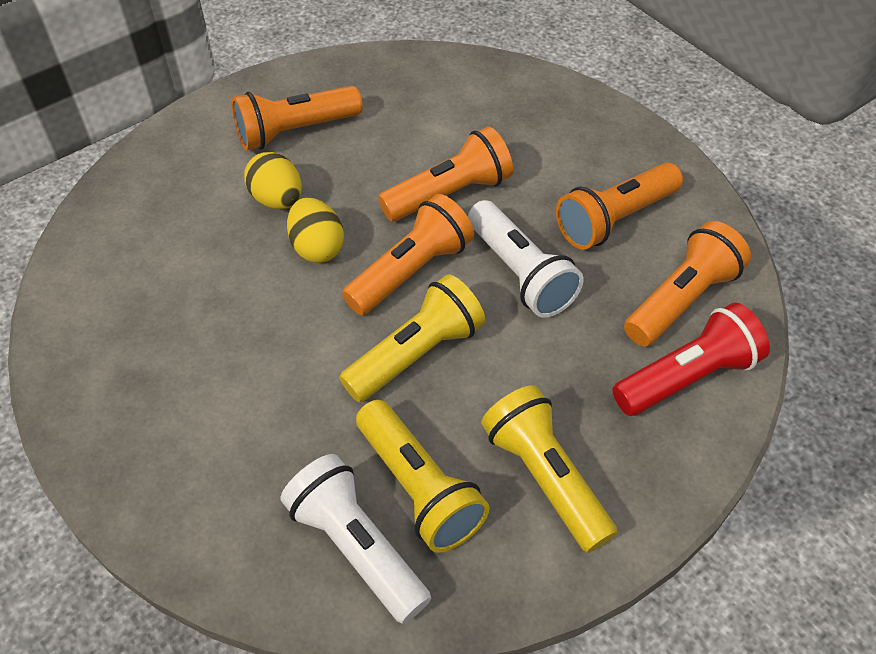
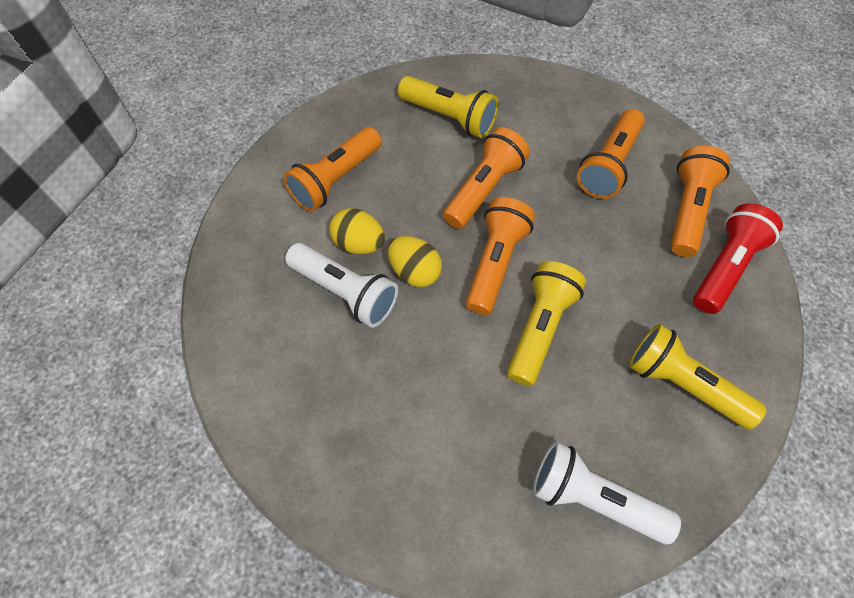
camera: 25 degrees left, 10 degrees up
yellow flashlight [356,400,490,553] -> yellow flashlight moved to [398,76,499,138]
white flashlight [468,200,584,318] -> white flashlight moved to [285,243,398,328]

